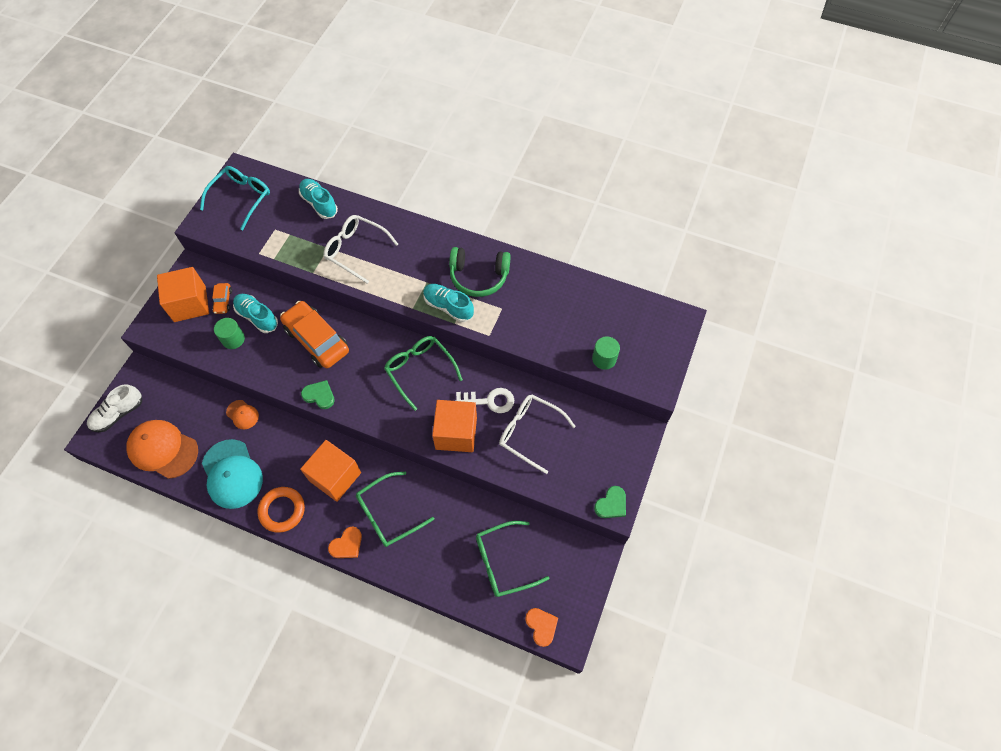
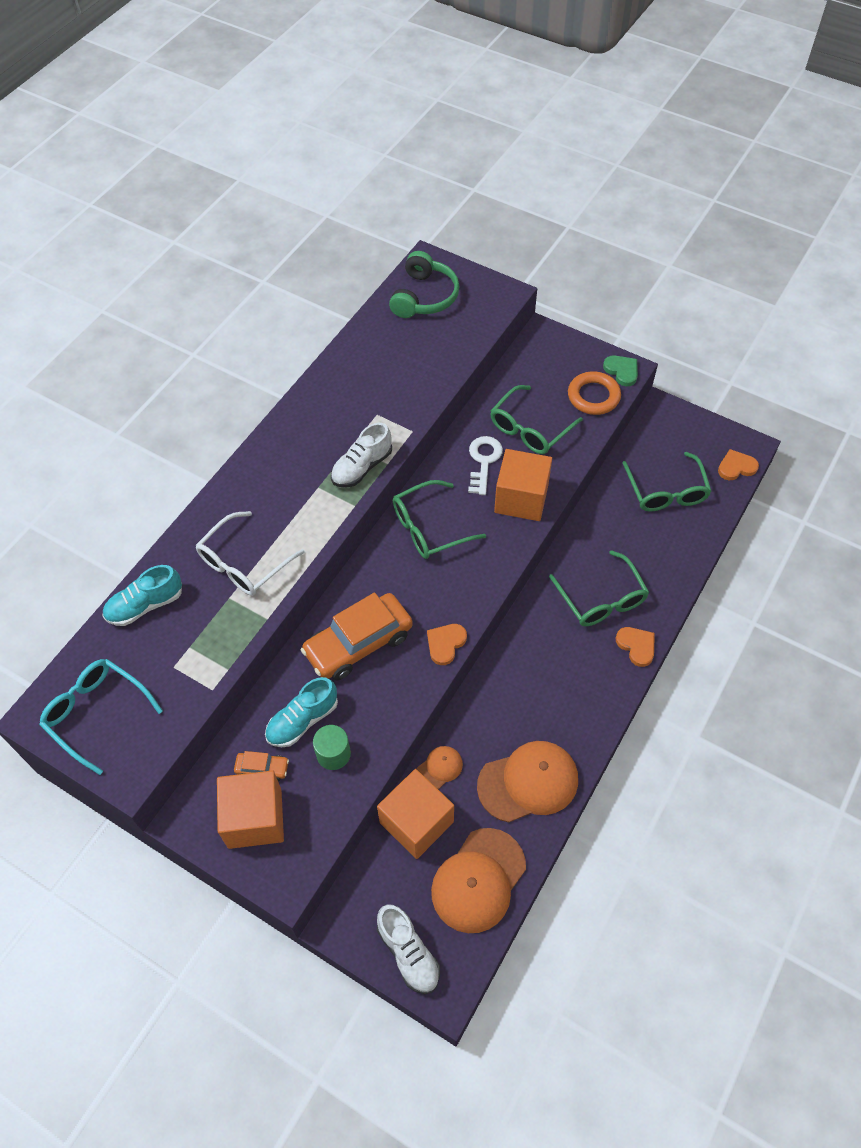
camera: 80 degrees left, 5 degrees down
turquoise cap [202,439,263,509] -> orange cap [477,741,578,823]
orange ring [258,487,305,533] -> orange ring moved to [568,371,621,415]
orange cube [300,440,361,502] -> orange cube moved to [377,769,454,859]
green heart [301,380,335,409] -> orange heart [427,624,467,665]
turquoise shoe [423,284,474,322] -> white shoe [331,423,392,487]
green headphones [449,247,511,297] -> green headphones moved to [389,251,460,318]
white glasses [499,394,576,474] -> green glasses [490,385,583,454]
green cylinder [592,336,620,370] -> none

